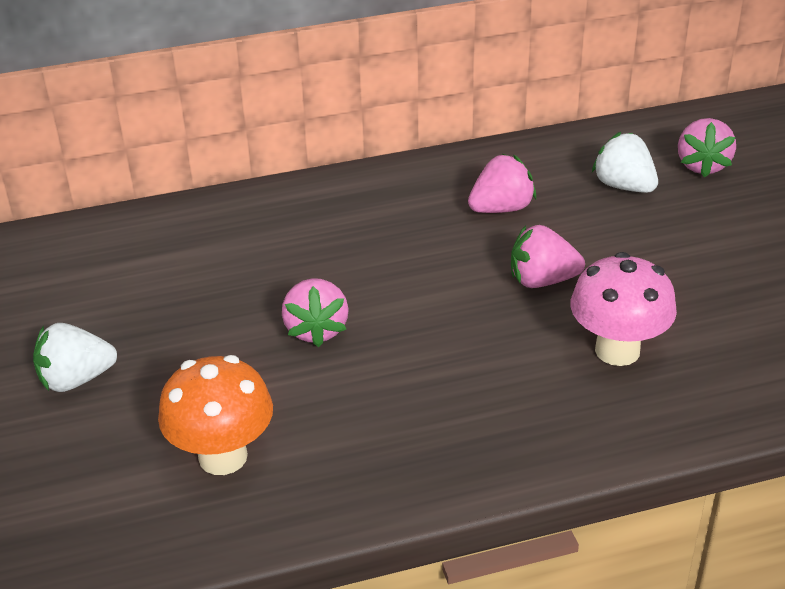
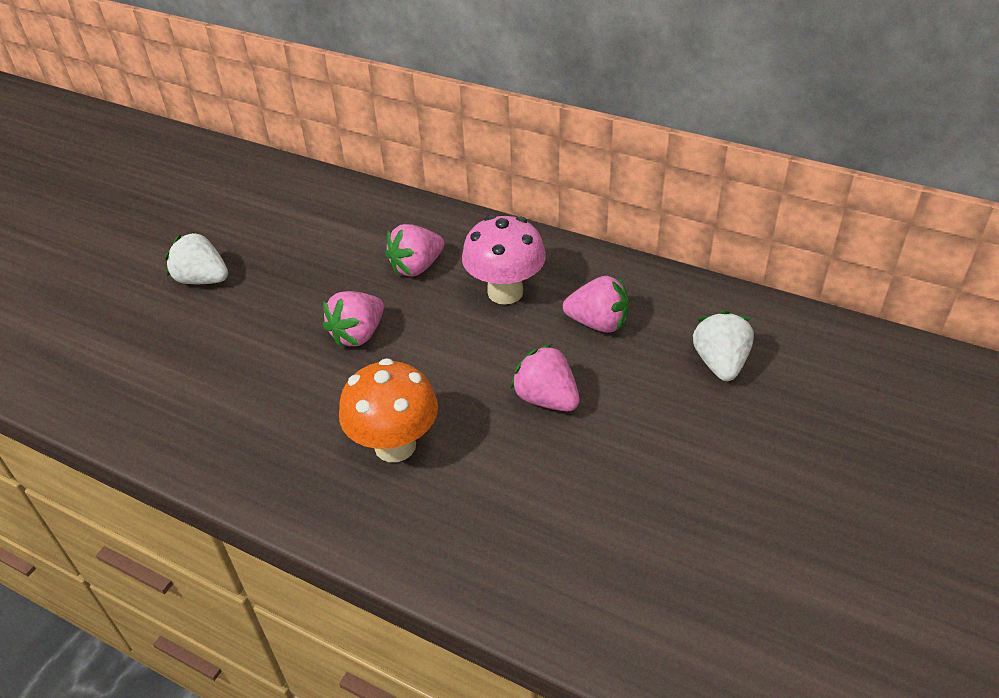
camera: 45 degrees right, 5 degrees up
orange mushroom [158,355,273,475] -> orange mushroom moved to [339,358,438,462]
pink mushroom [570,252,677,366] -> pink mushroom moved to [462,215,546,305]
pink strawberry [678,118,736,178] -> pink strawberry moved to [385,224,445,277]

